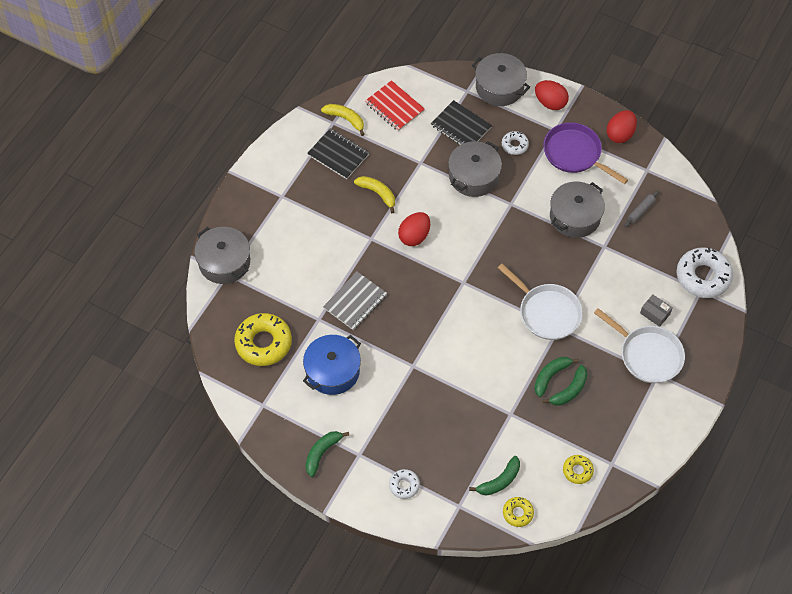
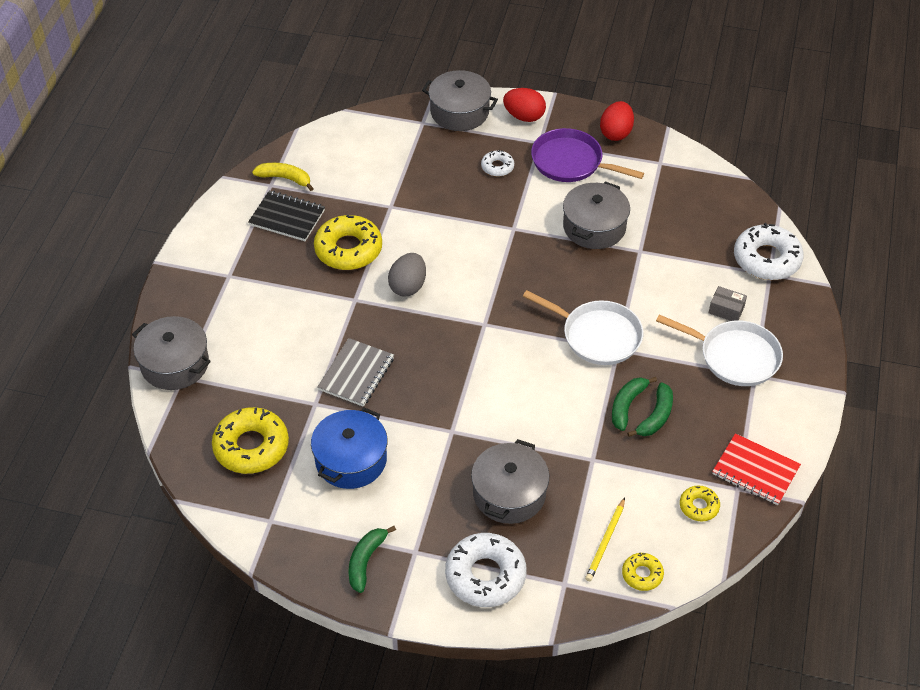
camera: 15 degrees left, 10 degrees down
yellow banana [354,176,395,213] -> yellow donut [314,215,382,270]
red notebook [365,80,425,131] -> red notebook moved to [712,433,801,505]
white donut [389,469,420,499] -> white donut [445,533,526,607], size x1.95
red egg [398,212,430,246] -> grey egg [388,253,426,297]
black notebook [431,100,492,145] -> none
grey pot [448,141,502,197] -> grey pot moved to [471,439,549,524]
green banana [469,456,520,496] -> yellow pencil [585,498,625,581]
grey rolling pin [625,191,659,227] -> none

